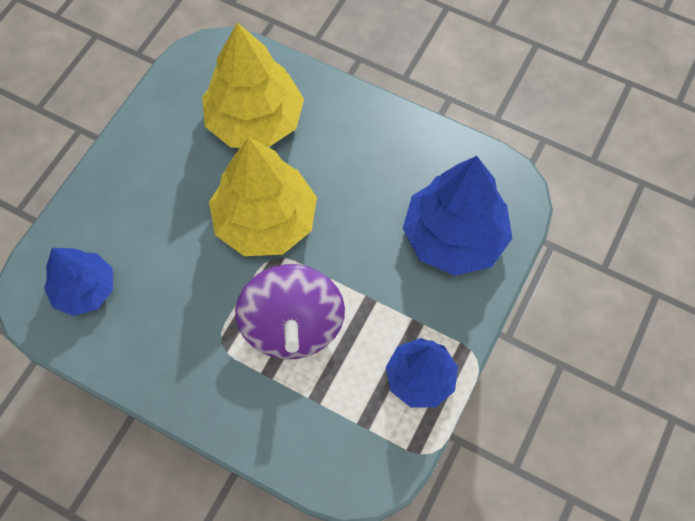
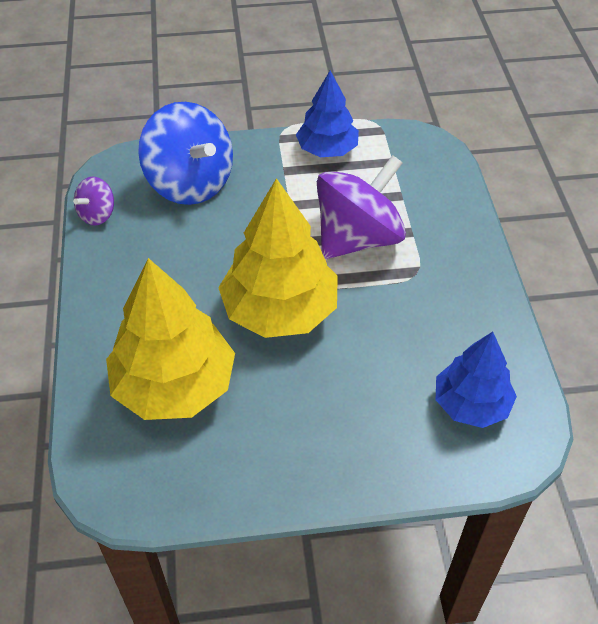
camera: 125 degrees left, 15 degrees down
blue tree [403,156,513,276] -> blue spinning top [138,102,233,205]
none -> purple spinning top [73,177,114,226]

